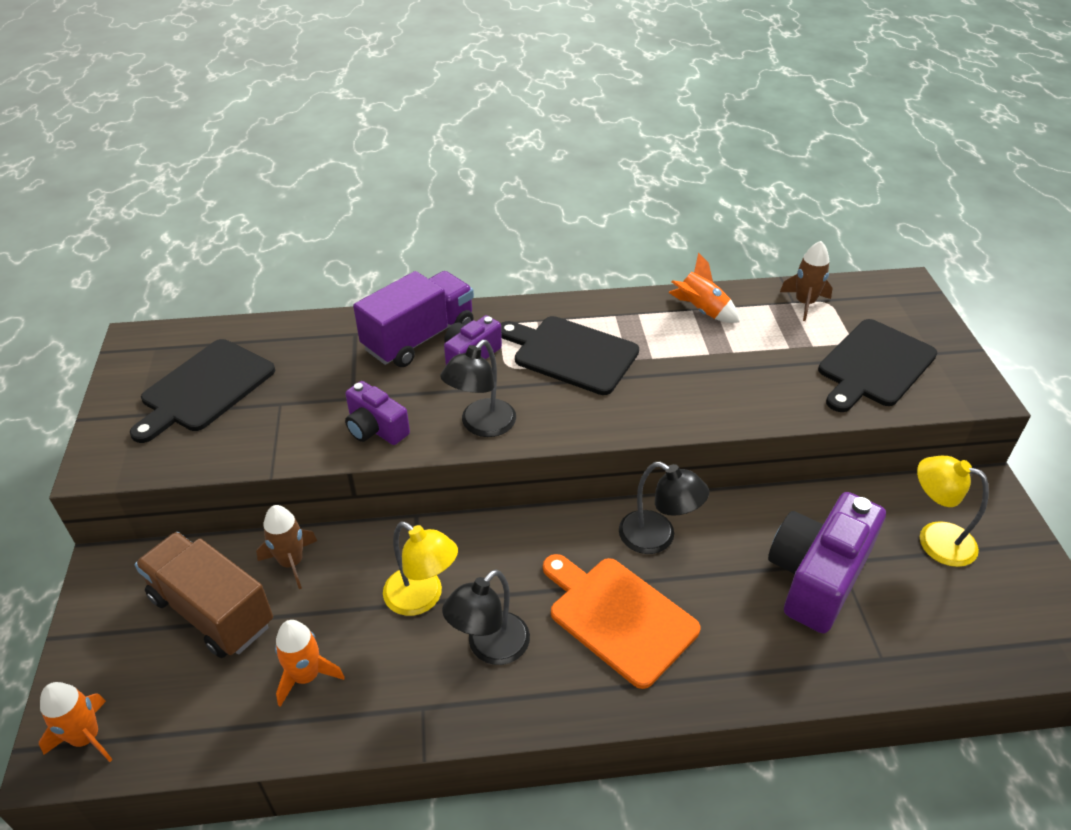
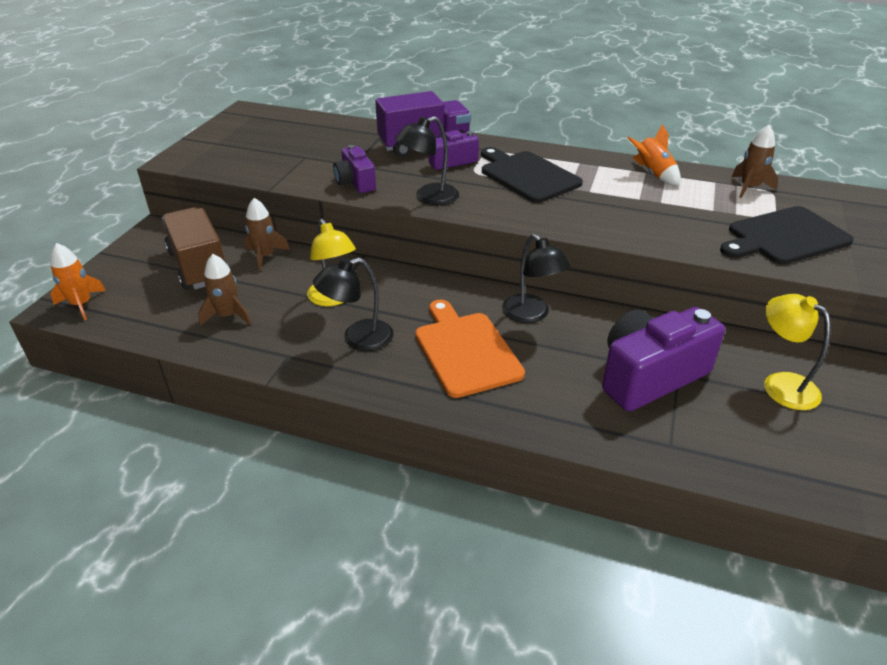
camera: 25 degrees right, 5 degrees down
black cutting board [130,339,275,443] -> none
orange rocket [275,620,345,707] -> brown rocket [198,254,251,326]

